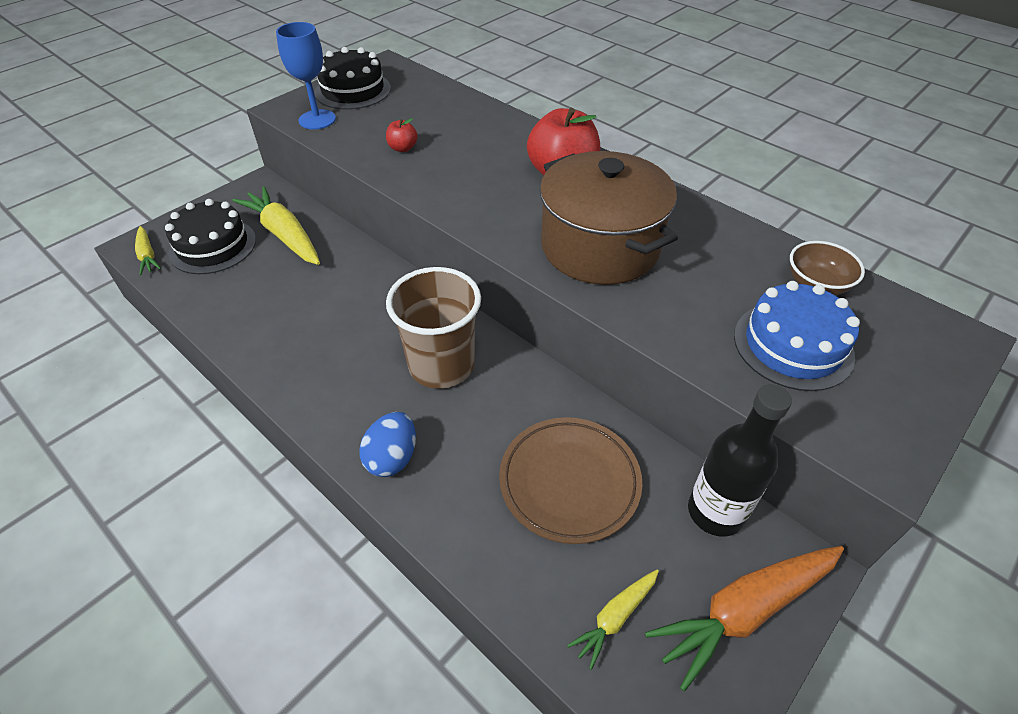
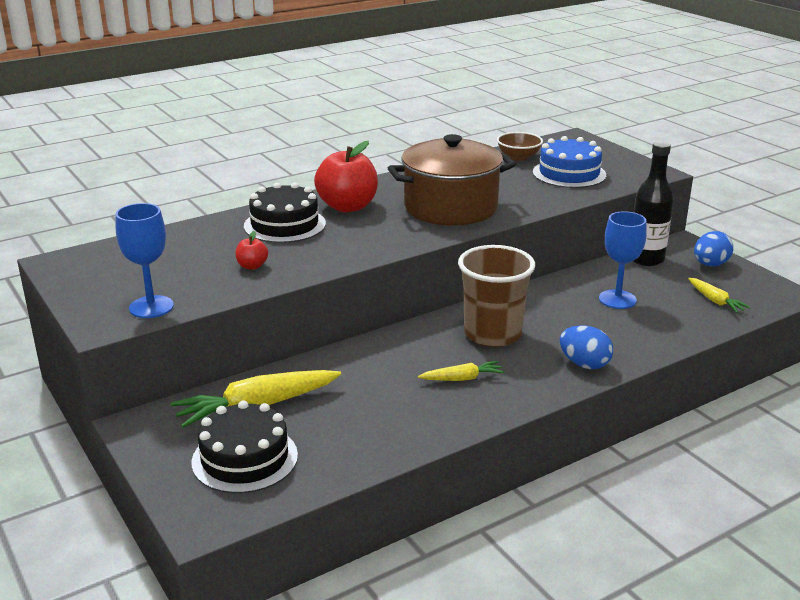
camera: 75 degrees left, 20 degrees down
yellow carrot [135,226,161,275] -> yellow carrot moved to [418,361,504,381]
black cake [314,47,391,110] -> black cake moved to [244,183,326,243]
brown plate [499,417,642,544] -> blue goblet [599,211,647,309]
orange carrot [645,546,844,691] -> blue egg [694,231,733,266]

